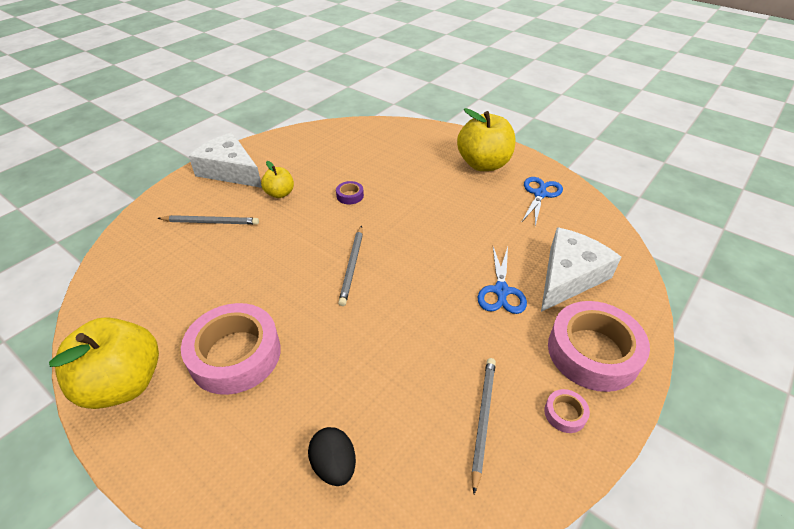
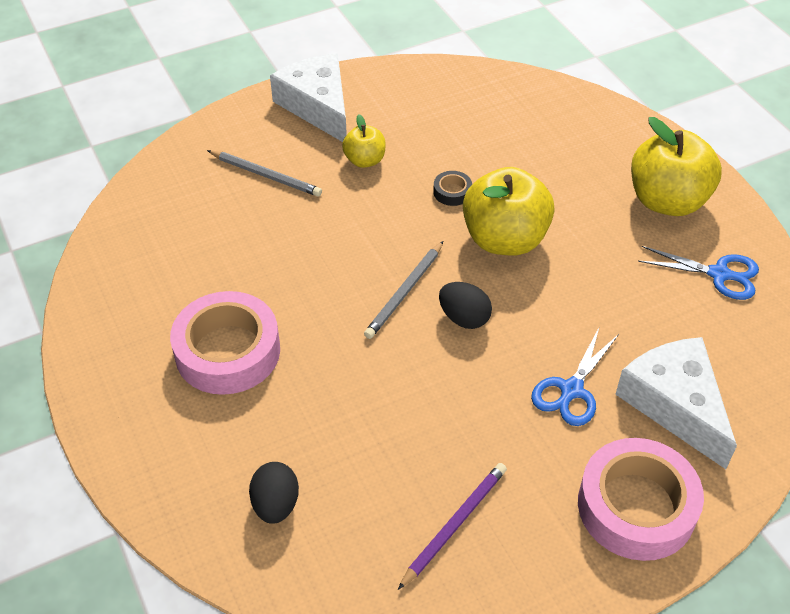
camera: 25 degrees right, 5 degrees up
yellow apple [49,317,159,409] -> yellow apple moved to [463,167,555,256]
purple tape [336,181,364,204] -> black tape [433,171,472,206]
grey pencil [471,358,496,494] -> purple pencil [398,463,507,590]
blue scissors [521,177,563,226] -> blue scissors turned 60 degrees clockwise [638,246,759,300]
white cheese [541,227,621,312] -> white cheese turned 90 degrees counterclockwise [615,337,737,469]
pink tape [544,389,590,433] -> none
none -> black egg [439,282,492,329]

